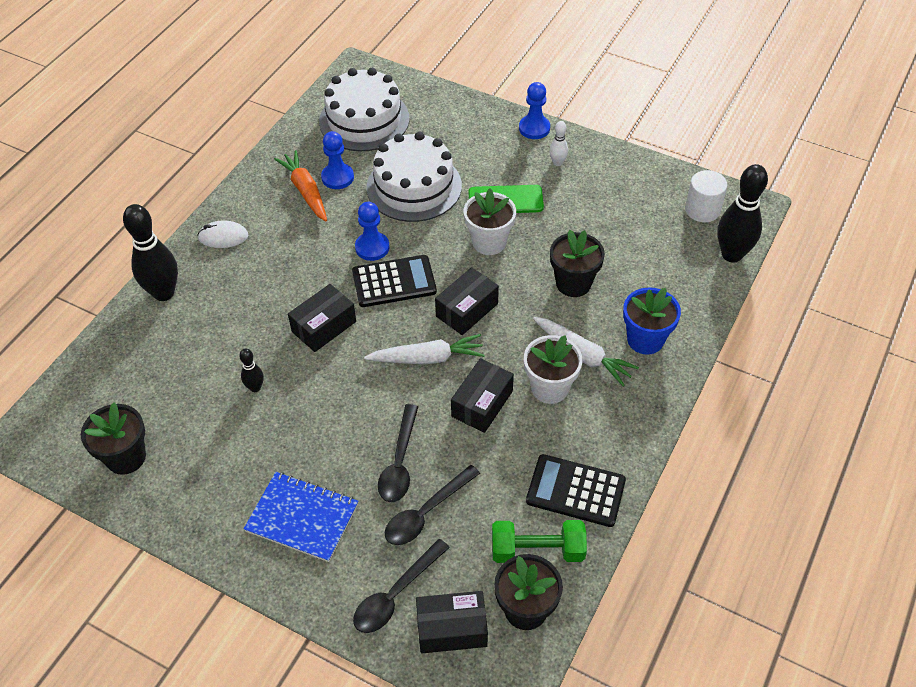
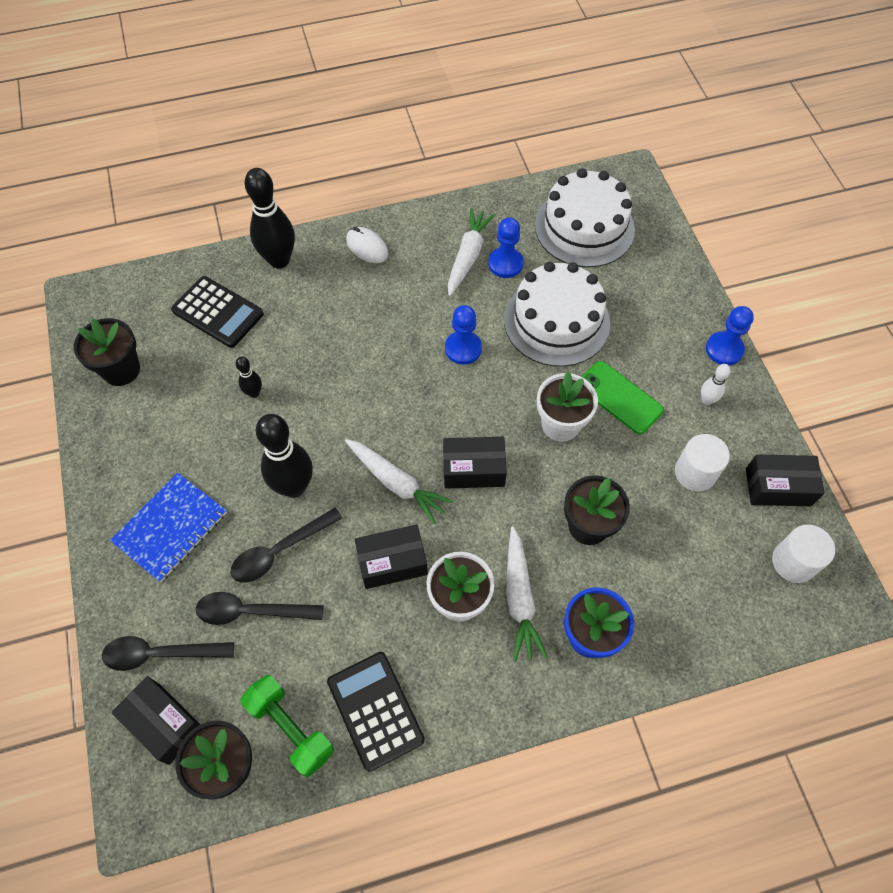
camera: 45 degrees right, 10 degrees up
blue notebook [244,472,358,562] -> blue notebook turned 60 degrees clockwise [110,472,227,582]
orange carrot [274,150,327,221] -> white carrot [448,208,496,296]
black box [288,284,356,352] -> black box moved to [746,455,825,506]
black calculator [352,255,437,307] -> black calculator moved to [171,276,264,348]
black bowling pin [717,164,768,263] -> black bowling pin moved to [256,414,313,498]
none -> white cylinder [675,434,730,491]

